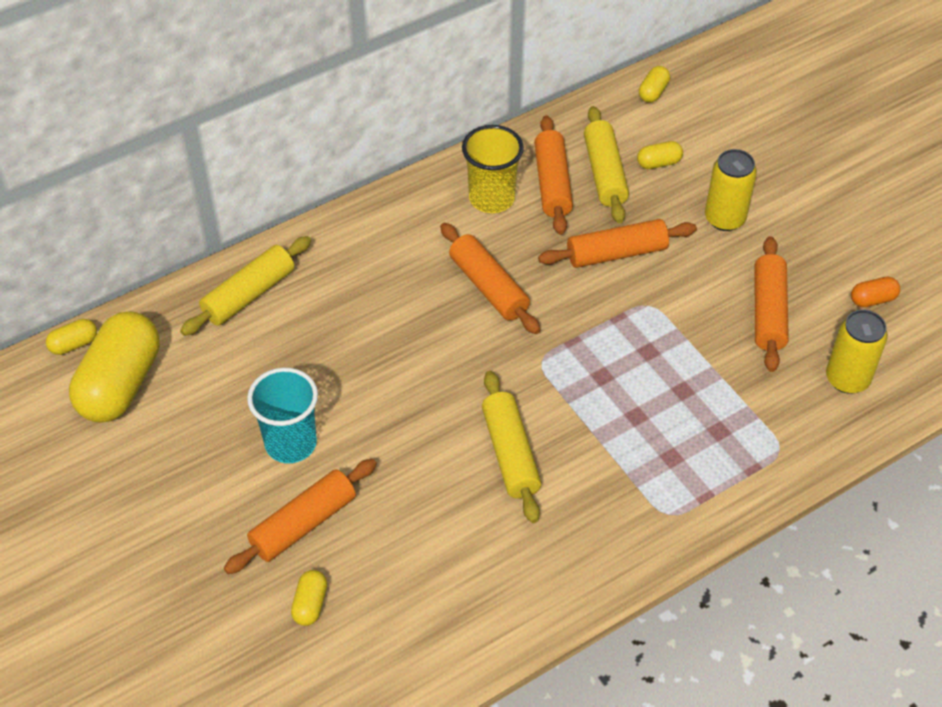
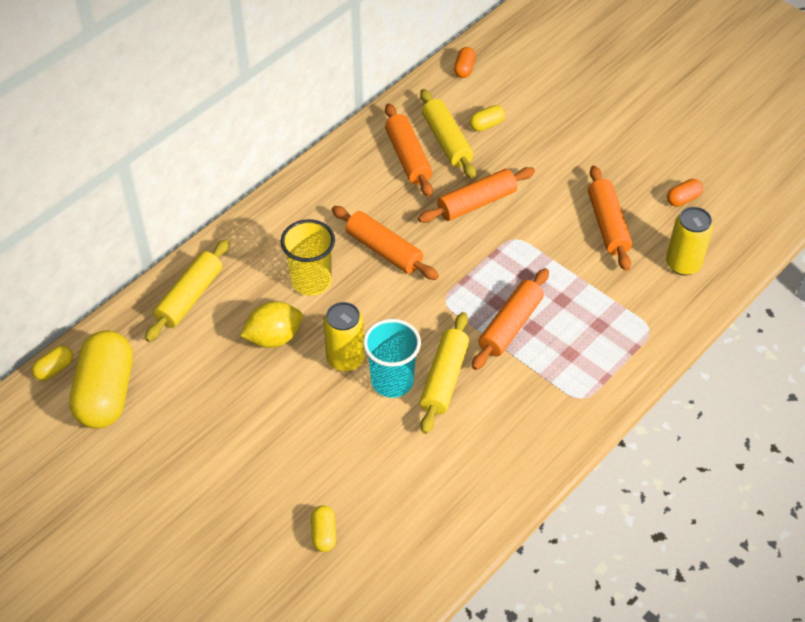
camera: 15 degrees left, 0 degrees up
orange rolling pin [224,459,377,574] -> orange rolling pin moved to [472,268,549,370]
turquoise cup [247,367,318,463] -> turquoise cup moved to [363,319,421,398]
yellow cup [462,125,524,213] -> yellow cup moved to [281,219,335,296]
yellow rolling pin [482,371,541,523] -> yellow rolling pin turned 45 degrees clockwise [420,312,469,434]
yellow capsule [639,66,670,103] -> orange capsule [454,47,476,78]
yellow can [705,149,757,231] -> yellow can moved to [323,302,365,372]
none -> yellow lemon [240,301,303,348]

